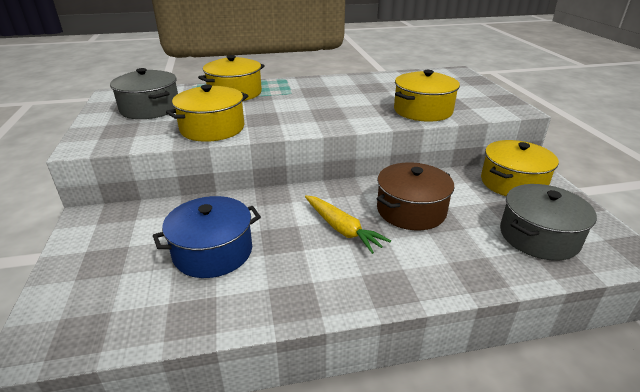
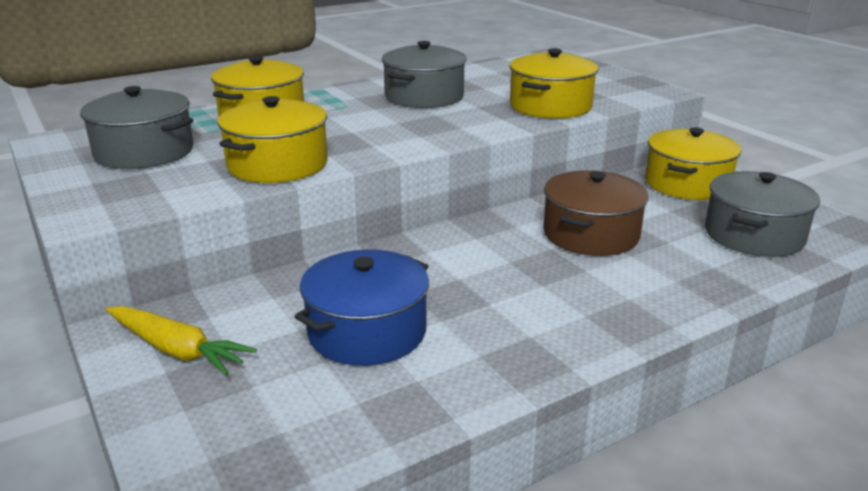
camera: 20 degrees left, 5 degrees down
yellow carrot [305,195,391,254] -> yellow carrot moved to [106,306,257,376]
none -> grey pot [382,41,467,108]

